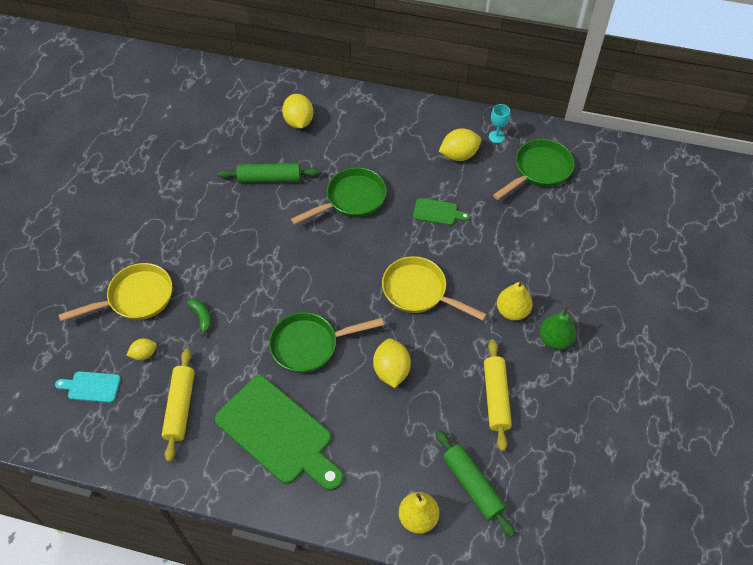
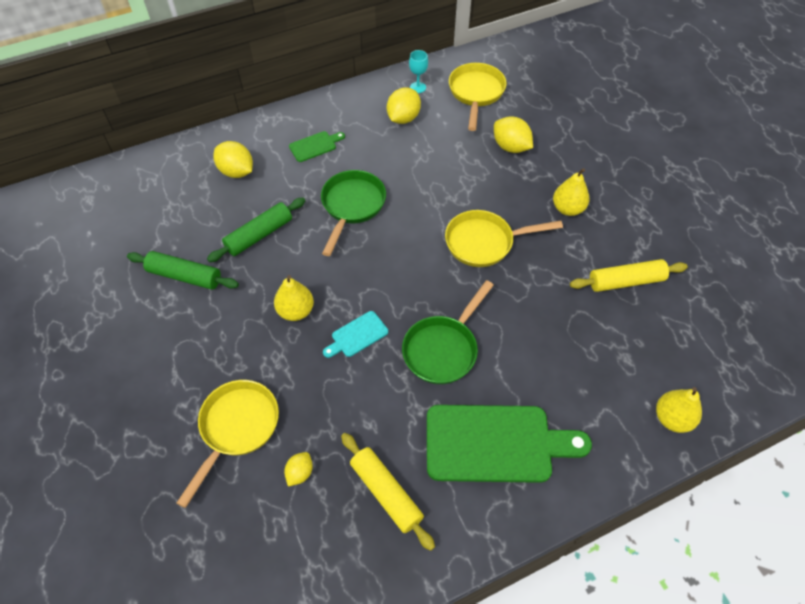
camera: 40 degrees left, 0 degrees up
turquoise cutting board [55,371,121,403] -> turquoise cutting board moved to [323,311,388,358]
green banana [187,299,211,337] -> none
yellow lemon [373,338,411,388] -> yellow lemon moved to [494,116,533,153]
green cutting board [413,198,470,225] -> green cutting board moved to [289,131,345,162]
green rolling pin [436,430,515,537] -> green rolling pin moved to [127,251,239,290]
yellow rolling pin [484,339,512,451] -> yellow rolling pin turned 60 degrees counterclockwise [570,259,688,292]
green pan [493,139,574,200] -> yellow pan [449,63,507,131]
green pear [539,306,576,350] -> none
none -> yellow pear [274,275,314,321]

